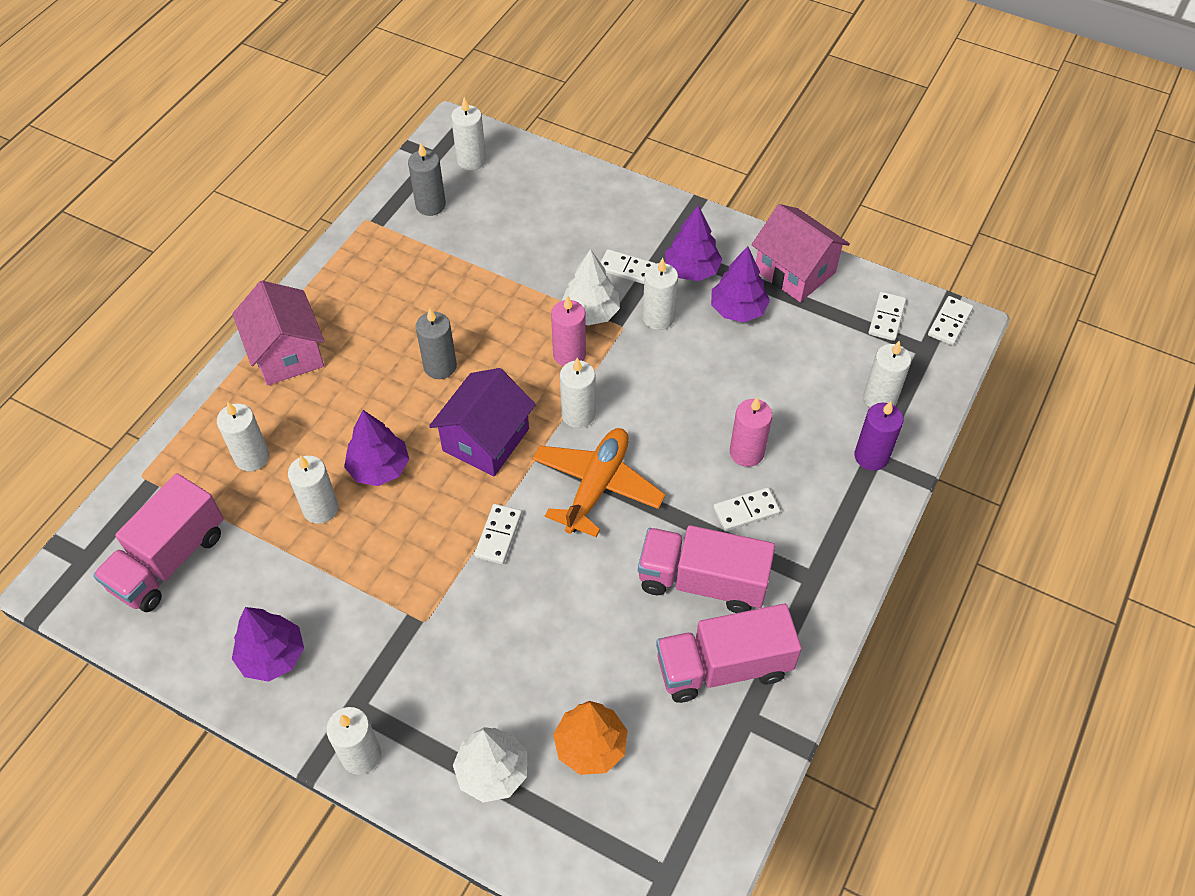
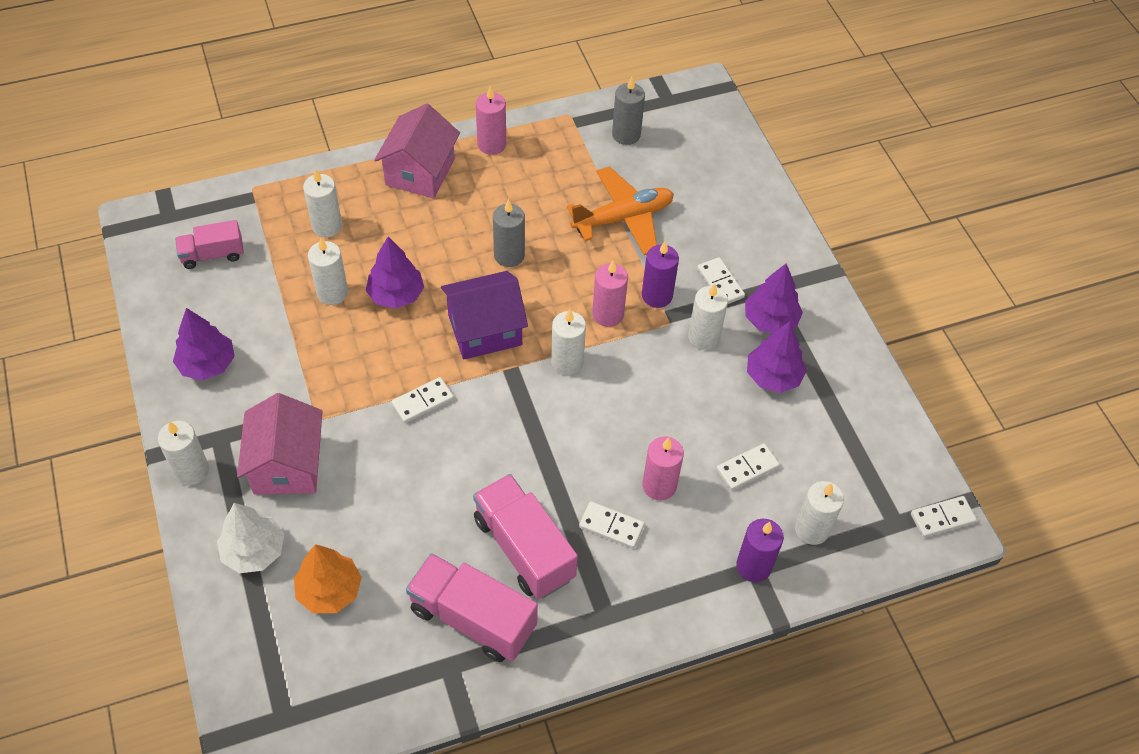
camera: 40 degrees right, 0 degrees up
pink truck [93,473,223,612] -> pink truck [175,220,244,269], size x0.60
white candle [451,97,486,170] -> none
orange plane [532,428,665,537] -> orange plane moved to [567,166,674,255]
white tree [562,249,620,325] -> purple candle [642,241,679,308]
pink house [752,204,850,302] -> pink house moved to [237,393,323,495]
white domino [868,292,906,341] -> white domino moved to [716,443,780,490]
none -> pink candle [476,86,506,155]

